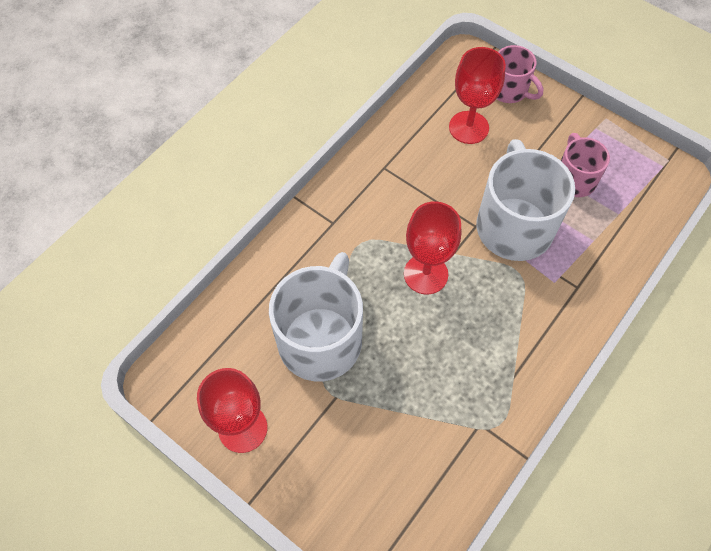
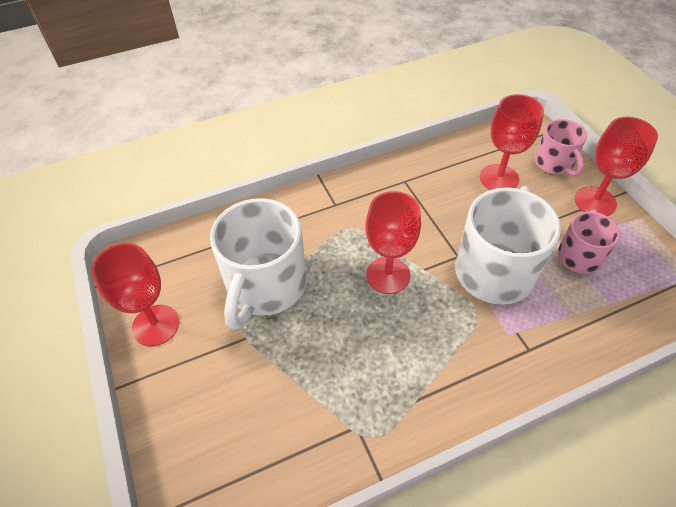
camera: 30 degrees right, 10 degrees down
white mug [269,252,363,381] -> white mug turned 150 degrees clockwise [210,198,307,330]
none -> red goblet [575,117,658,216]

